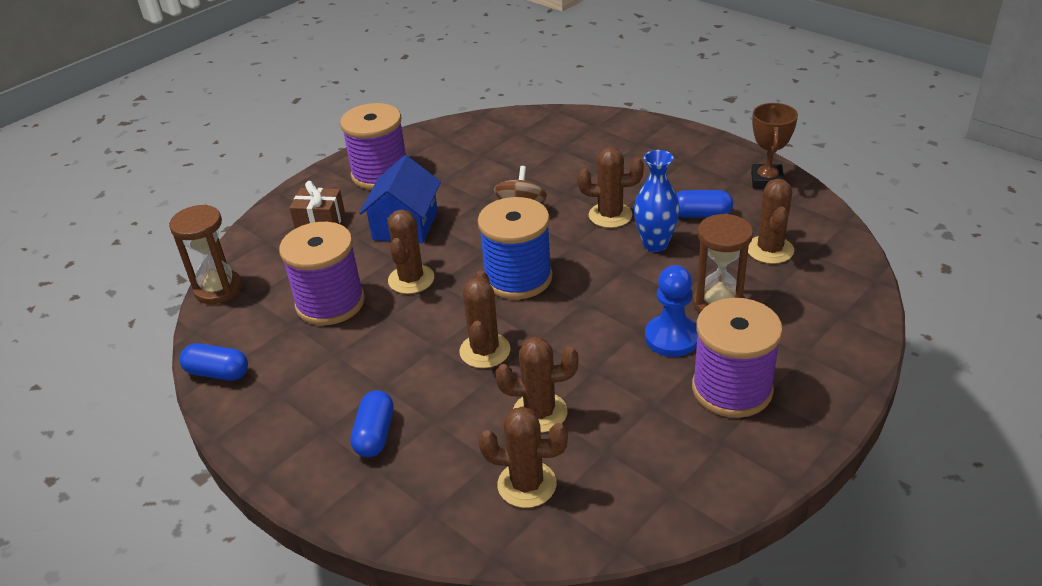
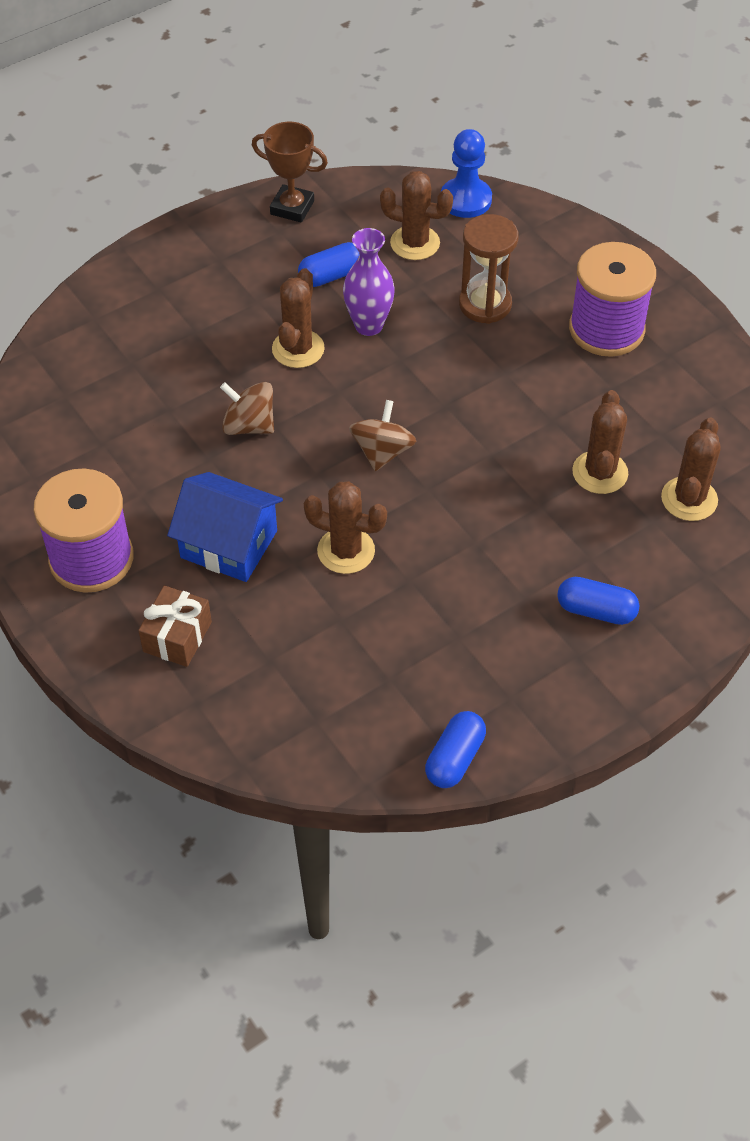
camera: 80 degrees left, 15 degrees up
brown hourglass [169,204,242,304] -> none
purple spool [279,222,365,325] -> none
brown cactus [459,270,510,368] -> none
blue spool [478,197,553,299] -> brown spinning top [349,400,416,471]
blue vase [634,150,680,252] -> purple vase [343,228,395,336]
blue pawn [645,265,698,357] -> blue pawn moved to [441,129,492,218]
blue capsule [676,190,733,218] -> blue capsule turned 45 degrees clockwise [298,242,360,287]

